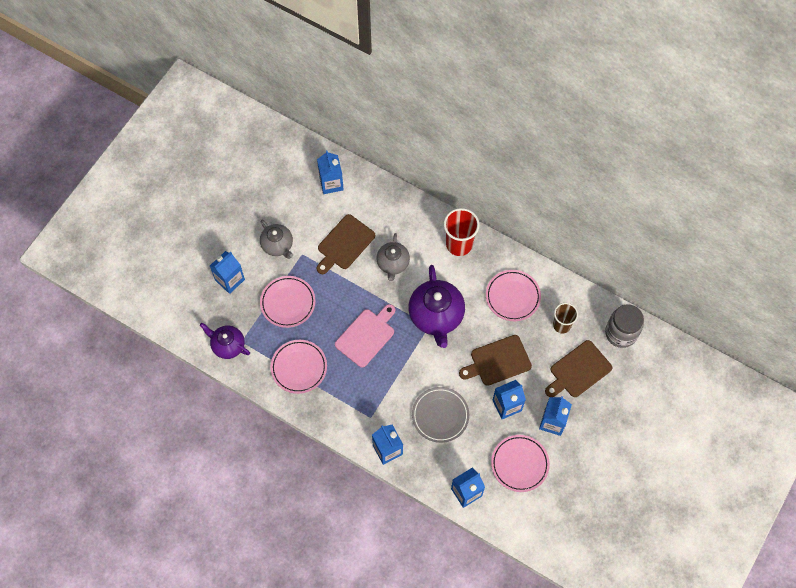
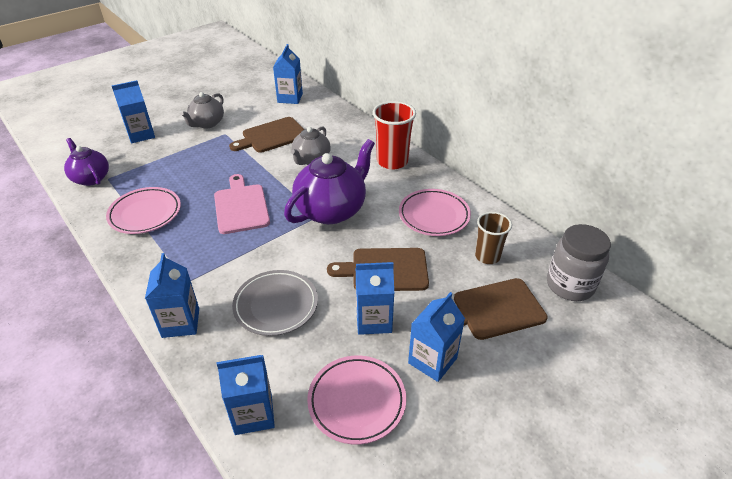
camera: 20 degrees right, 25 degrees down
grey teapot [260,220,293,259] -> grey teapot turned 45 degrees clockwise [180,92,224,128]
pink plate [260,276,316,328] -> none
pink cutting board [335,304,395,368] -> pink cutting board turned 75 degrees counterclockwise [214,174,270,234]
purple teapot [409,265,465,348] -> purple teapot turned 150 degrees counterclockwise [284,139,375,224]

